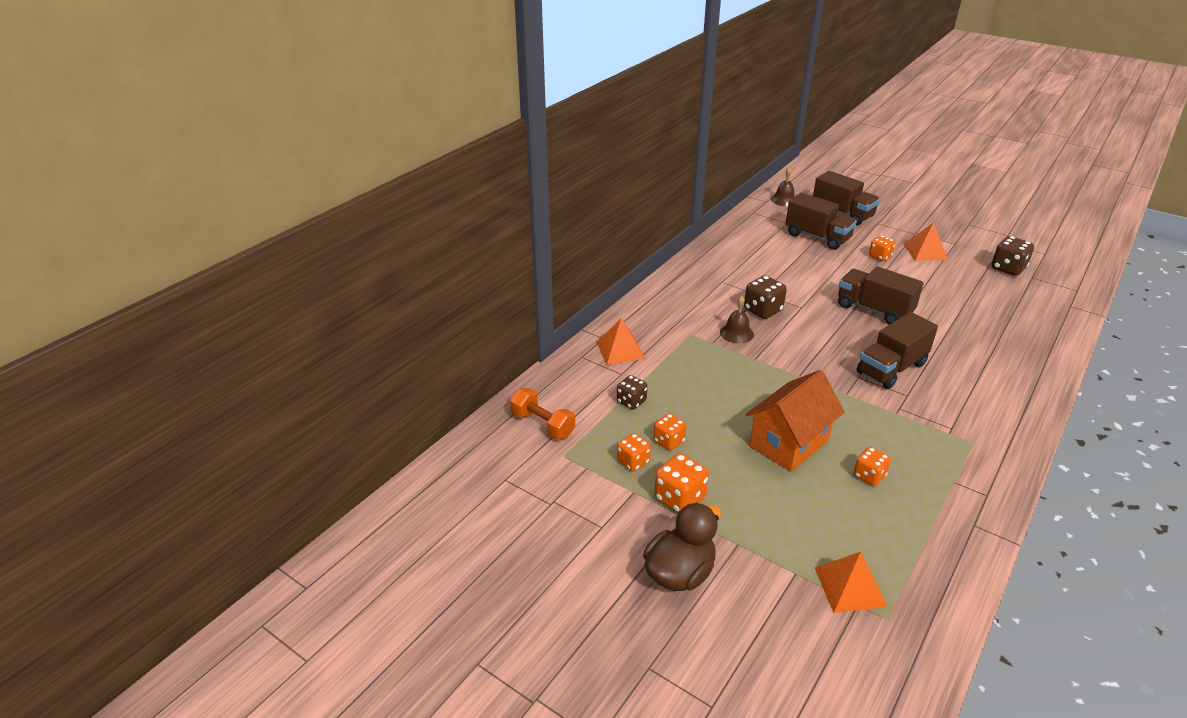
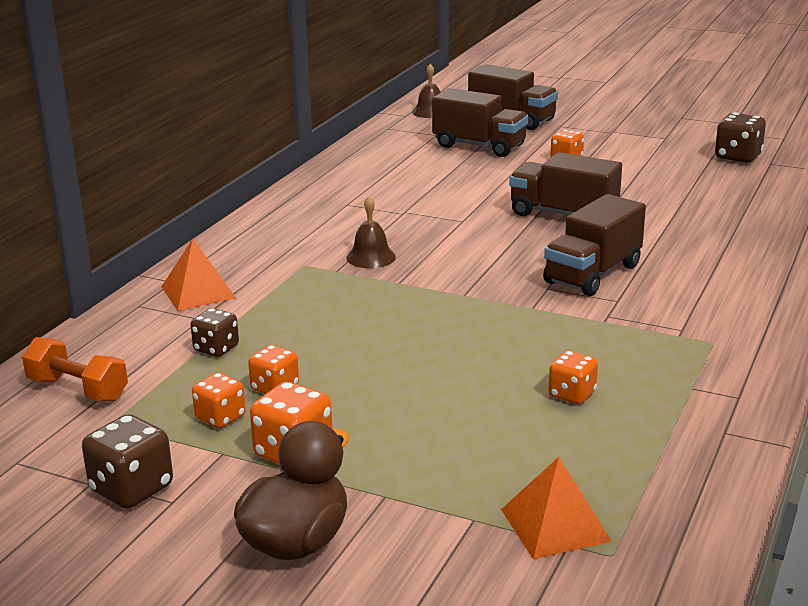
camera: 10 degrees left, 10 degrees down
brown dice [744,276,787,319] -> brown dice moved to [82,414,173,509]
orange house [746,370,844,472] -> none
orange pyramid [904,222,948,261] -> none

